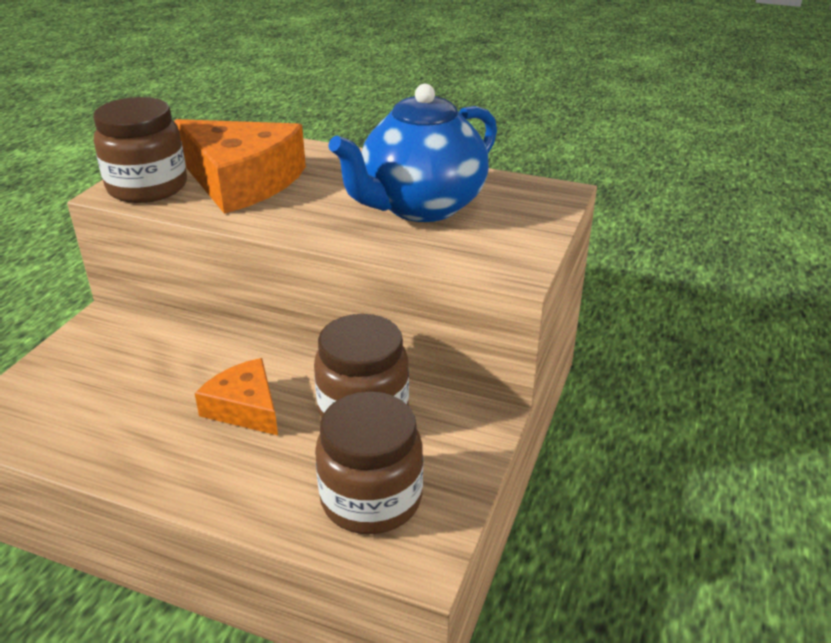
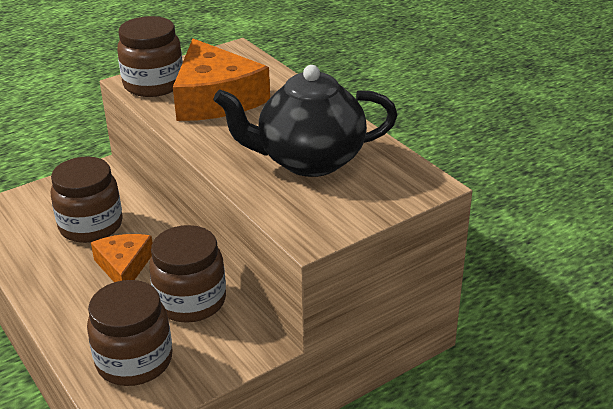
camera: 35 degrees right, 0 degrees up
blue teapot [328,84,497,222] -> black teapot [213,65,398,177]
none -> brown jar [51,157,123,243]

